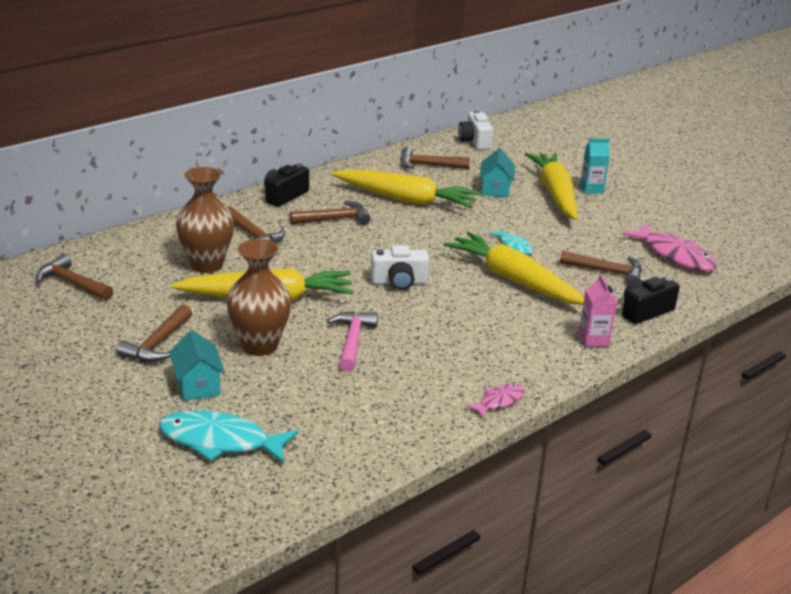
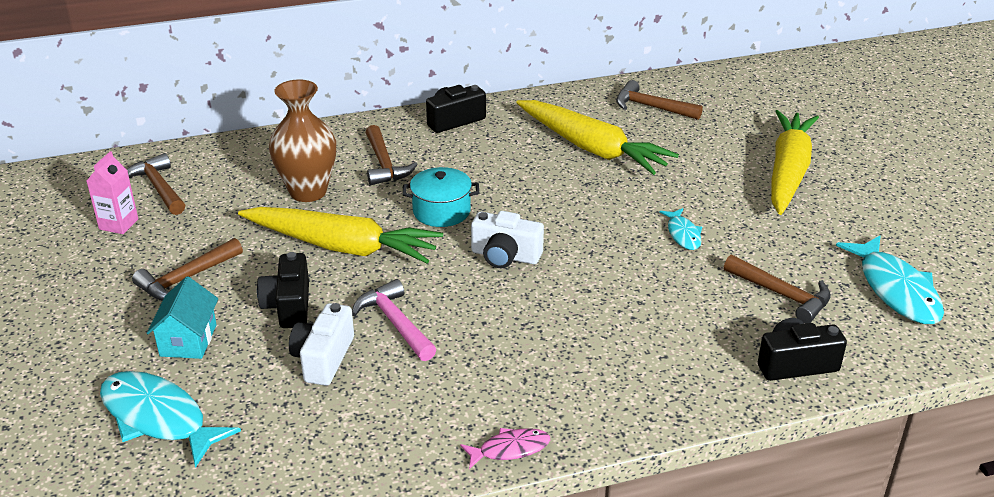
camera: 25 degrees right, 5 degrees up
brown vase [227,239,291,356] -> black camera [257,252,309,328]
brown hammer [290,200,371,225] -> none
pink hammer [327,311,378,372] -> pink hammer turned 60 degrees counterclockwise [352,279,436,361]
yellow carrot [444,232,584,305] -> none
white camera [458,110,493,150] -> white camera moved to [289,303,354,386]
turquoise house [480,148,515,198] -> none
pink carton [579,274,617,347] -> pink carton moved to [87,151,138,234]
turquoise carton [580,138,610,194] -> none
pink fish [621,223,717,271] -> turquoise fish [836,236,944,324]
none -> turquoise pot [403,167,479,227]

